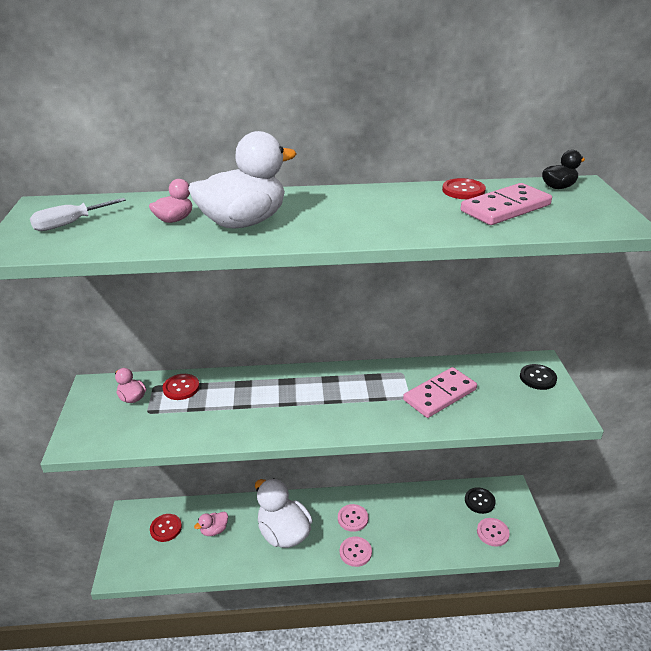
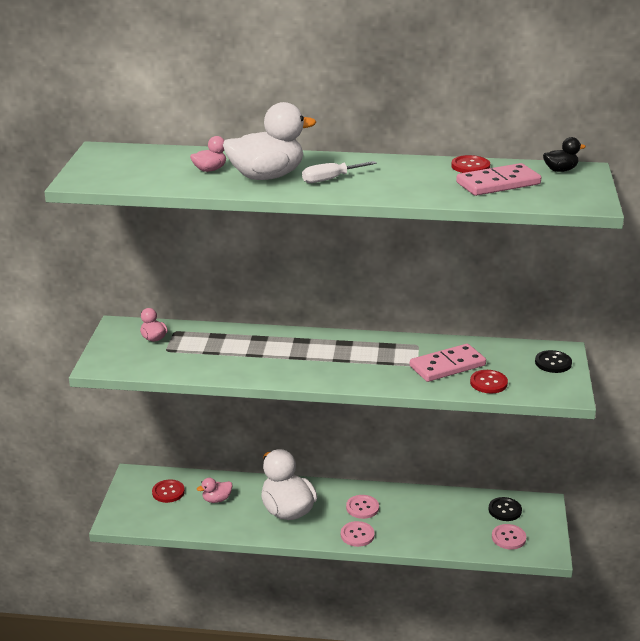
camera: 10 degrees right, 5 degrees down
white screwdriver [30,198,126,231] -> white screwdriver moved to [302,161,377,183]
red button [163,374,200,400] -> red button moved to [470,370,508,393]

